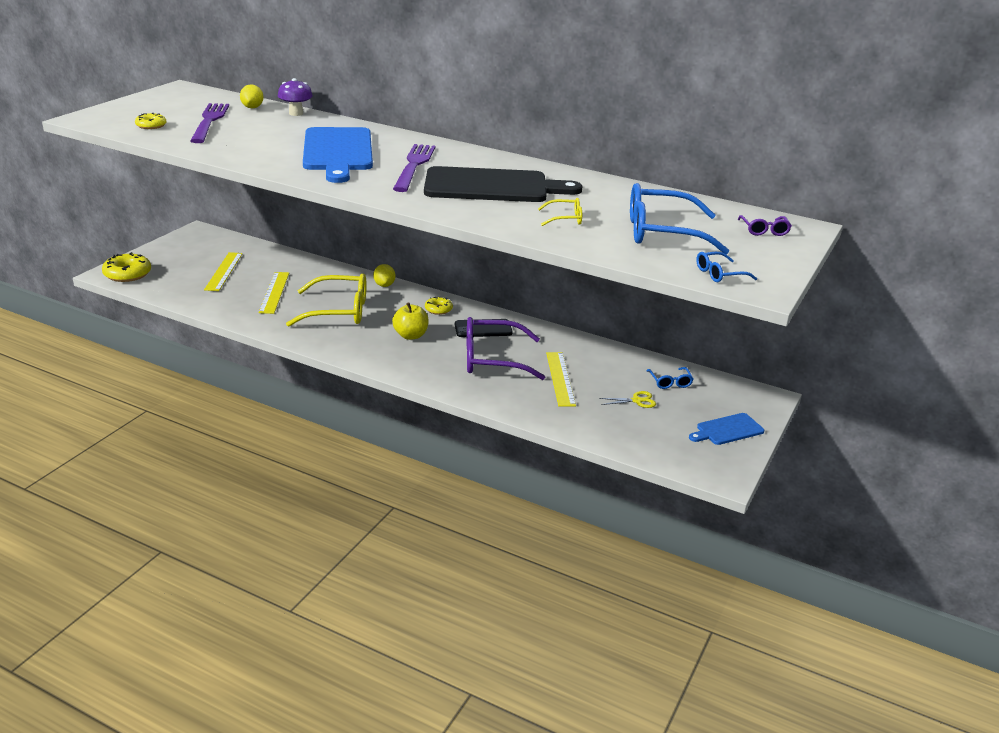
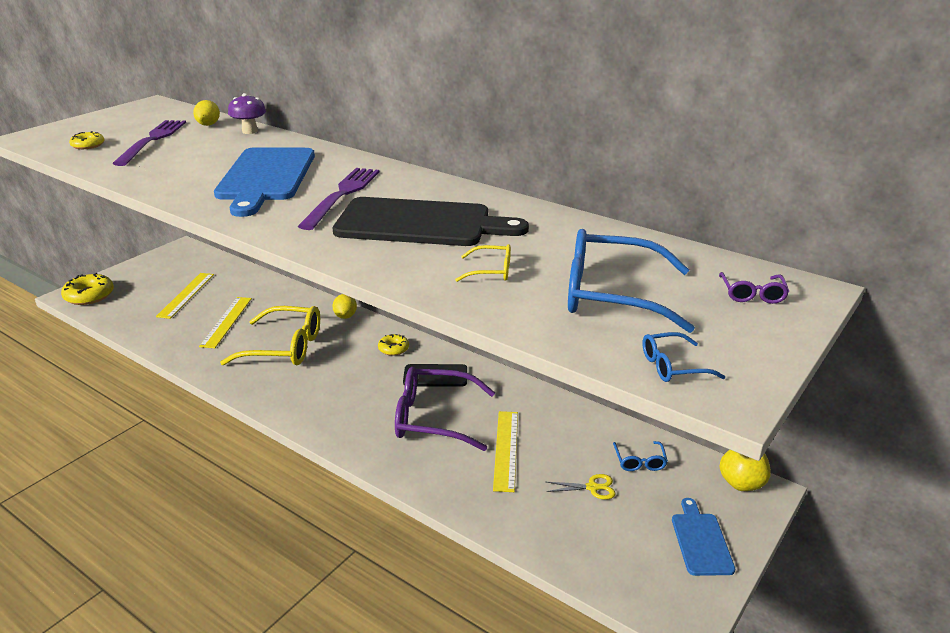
camera: 10 degrees right, 0 degrees up
yellow apple [392,302,429,340] -> yellow apple moved to [720,450,771,491]
blue cutting board [689,413,764,445] -> blue cutting board turned 105 degrees clockwise [672,498,735,576]

